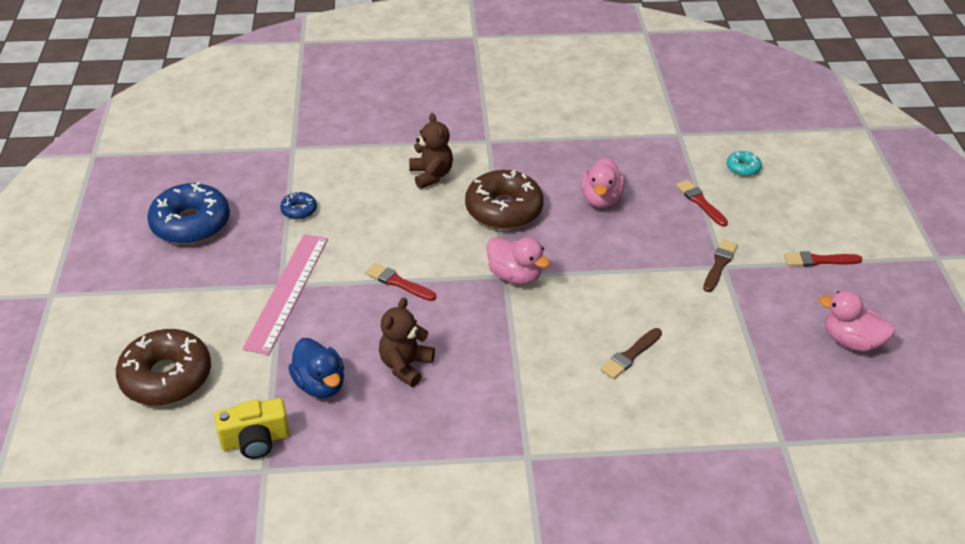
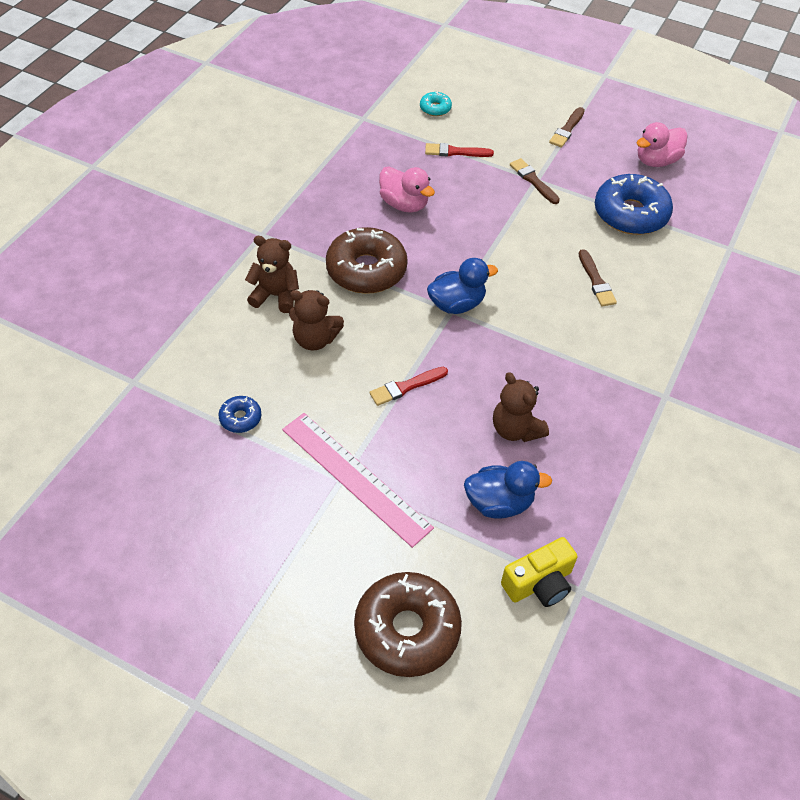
camera: 60 degrees left, 10 degrees up
blue donut [147,182,230,244] -> blue donut moved to [595,174,673,235]
yellow camera [215,398,290,459] -> yellow camera turned 45 degrees clockwise [501,537,578,607]
pink duck [487,237,550,285] -> blue duck [427,258,498,314]
red brush [784,251,862,267] -> brown brush [549,107,585,147]
none -> brown teddy bear [289,290,344,351]

